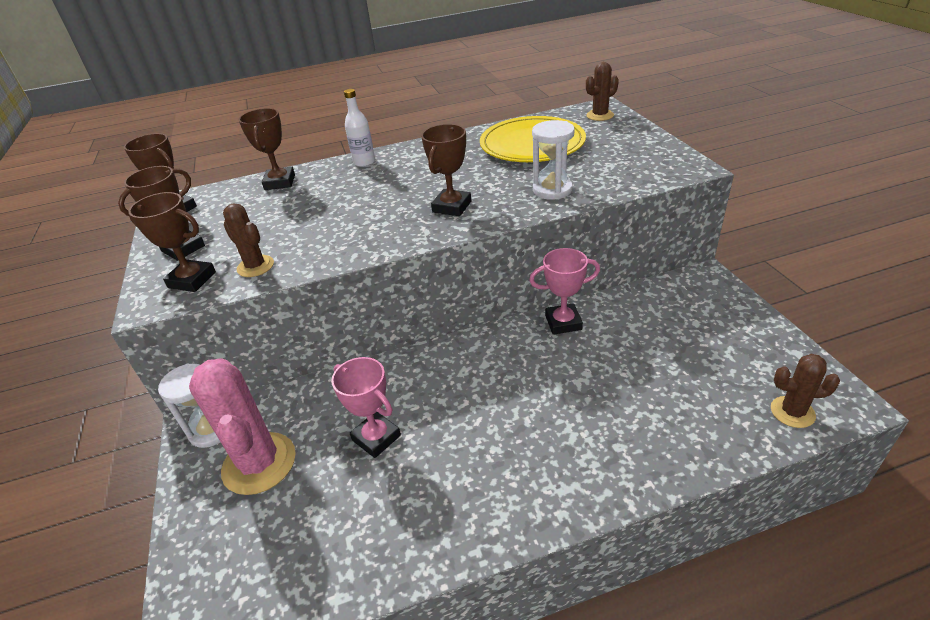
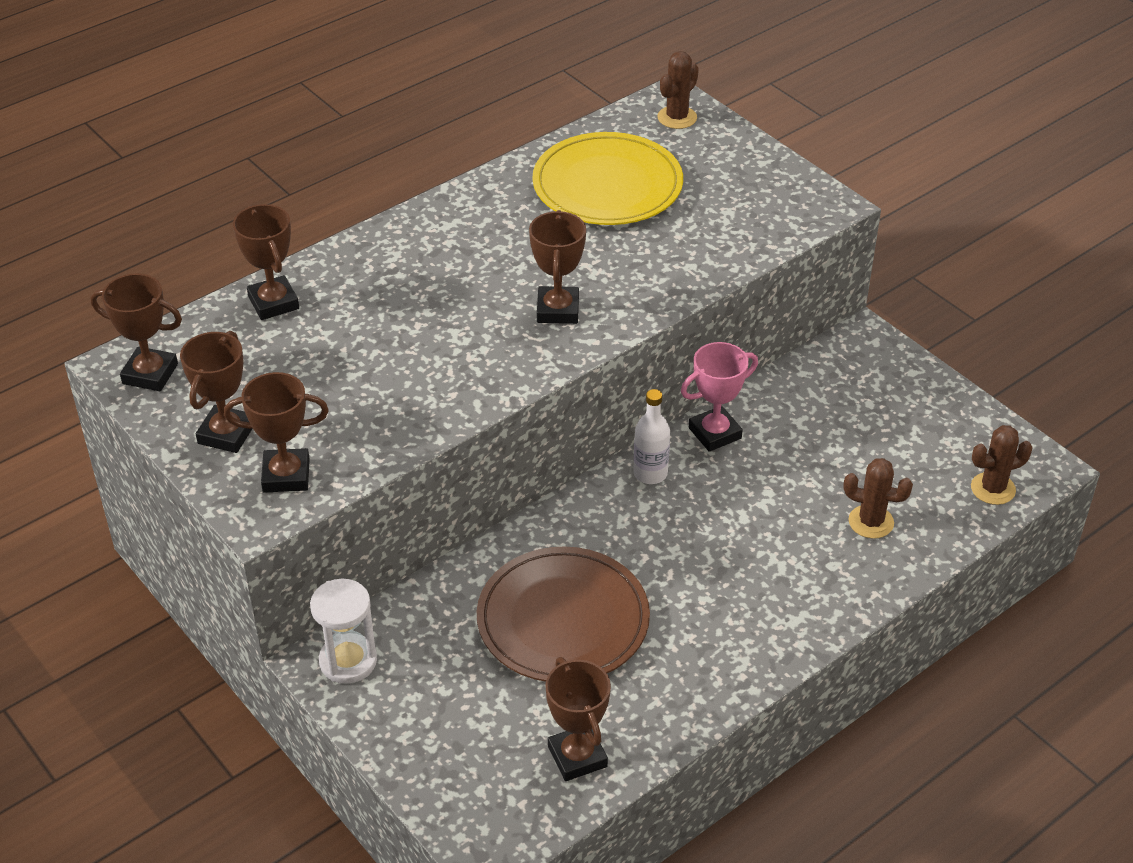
camera: 25 degrees left, 5 degrees up
pink cactus [189,358,296,495] -> none
brown cactus [223,204,274,277] -> brown cactus moved to [844,458,913,539]
pink trophy [331,357,401,458] -> brown plate [477,546,650,682]
white bottle [344,89,375,167] -> white bottle moved to [633,389,670,484]
white hourglass [532,120,575,200] -> none
none -> brown trophy [545,657,611,781]

